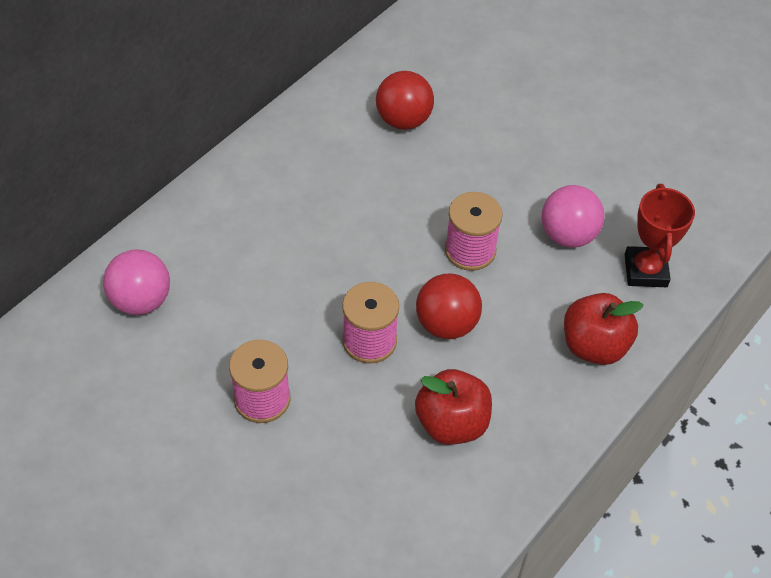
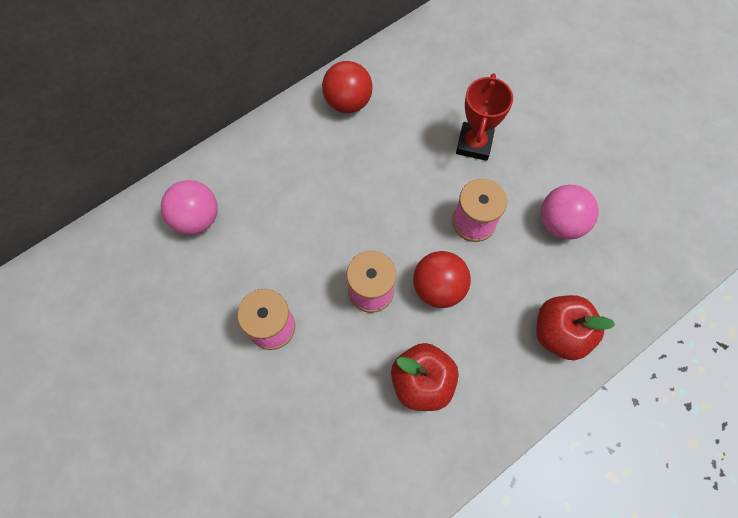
camera: 15 degrees right, 15 degrees up
red ball [376,71,434,130] -> red ball moved to [322,61,372,113]
red trophy [625,184,695,287] -> red trophy moved to [456,73,513,161]

